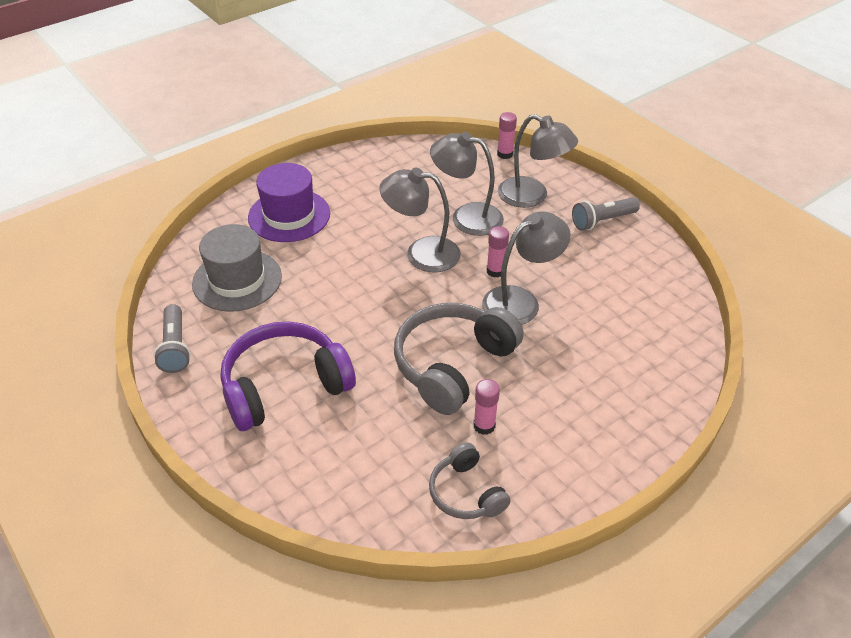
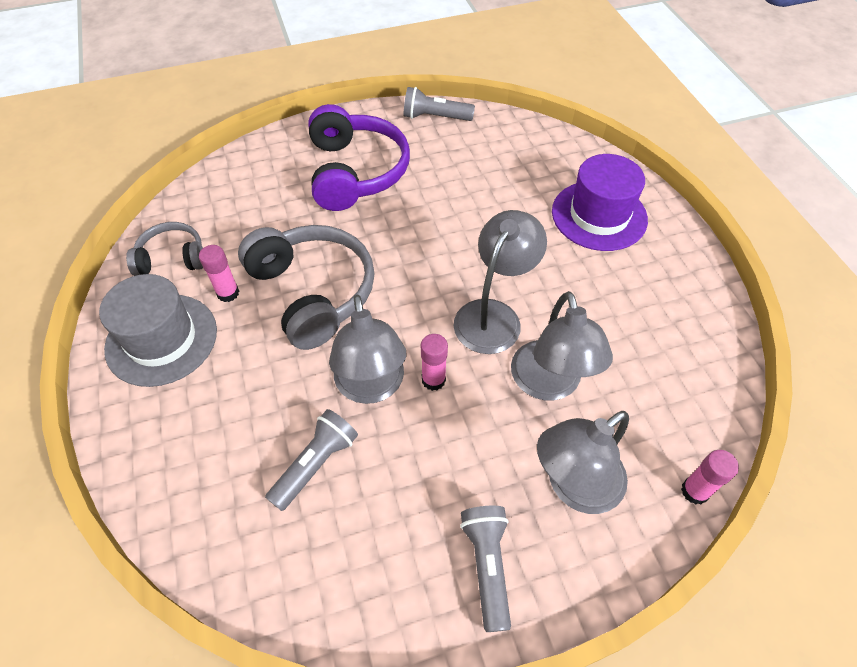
camera: 110 degrees right, 10 degrees up
grey hat [192,224,282,312] -> grey hat moved to [99,274,217,387]
grey lamp [430,132,504,236] -> grey lamp turned 135 degrees clockwise [511,291,613,401]
none -> grey flashlight [265,409,358,511]

